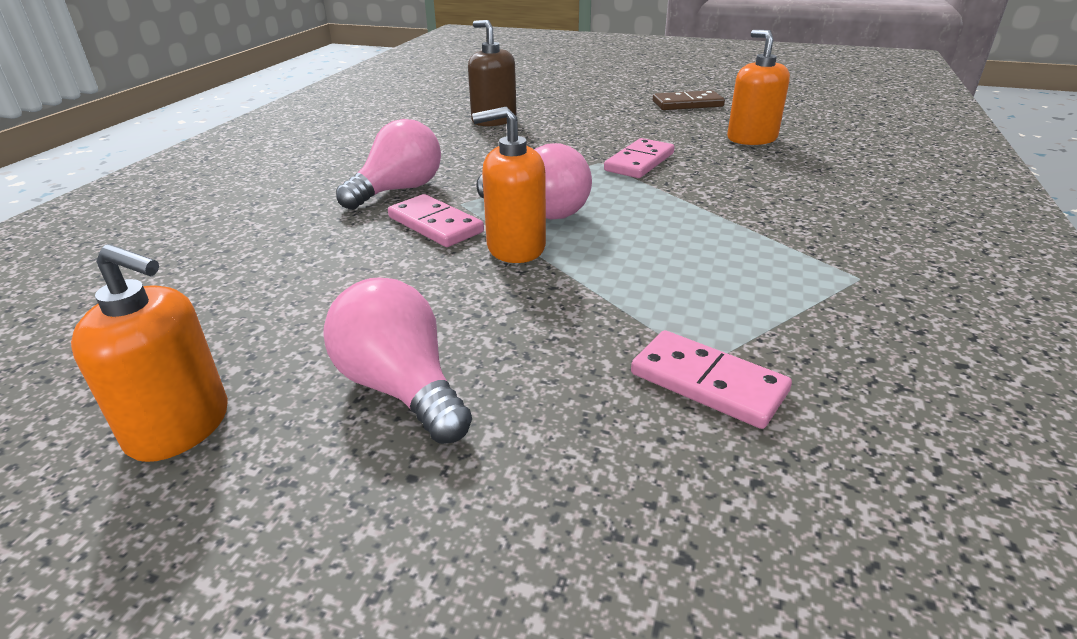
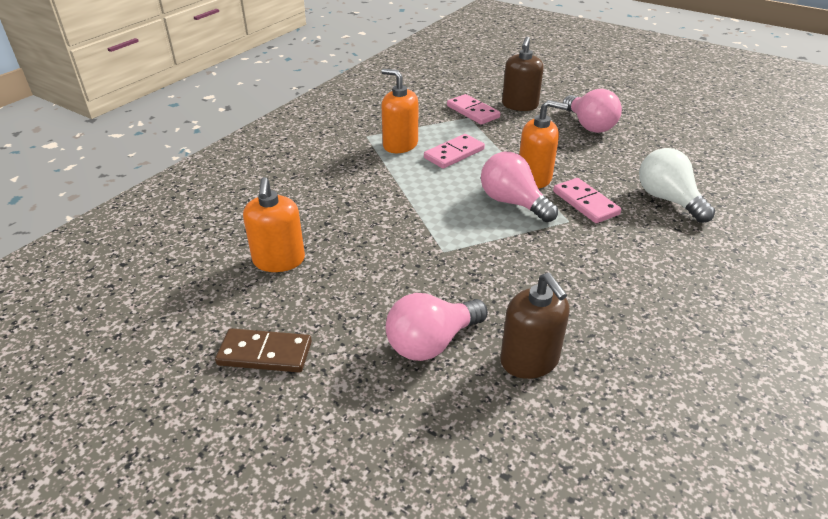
camera: 165 degrees left, 5 degrees up
orange soap dispenser [71,244,228,462] -> orange soap dispenser moved to [381,69,418,153]
pink light bulb [336,119,441,210] -> pink light bulb moved to [386,293,488,361]
pink domino [604,138,674,178] -> pink domino moved to [424,134,485,169]
none -> brown soap dispenser [502,37,544,111]
none -> white light bulb [639,148,715,223]

